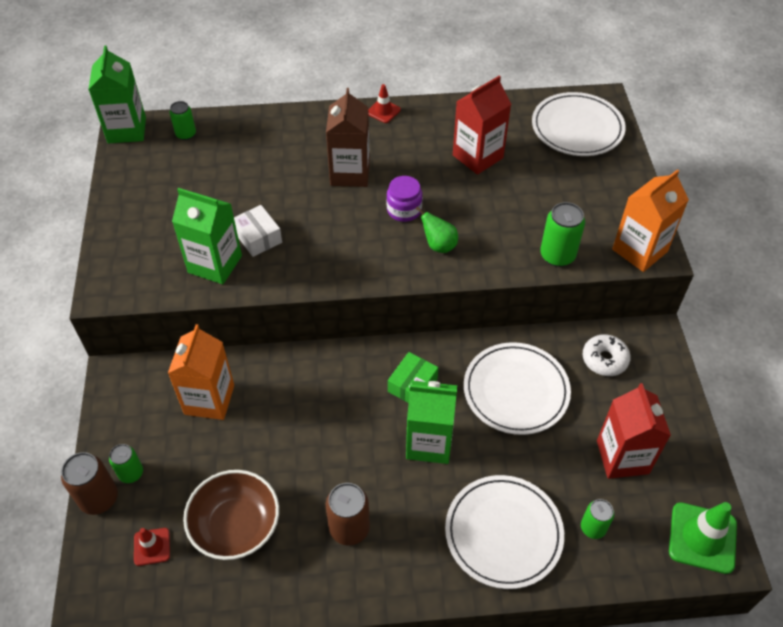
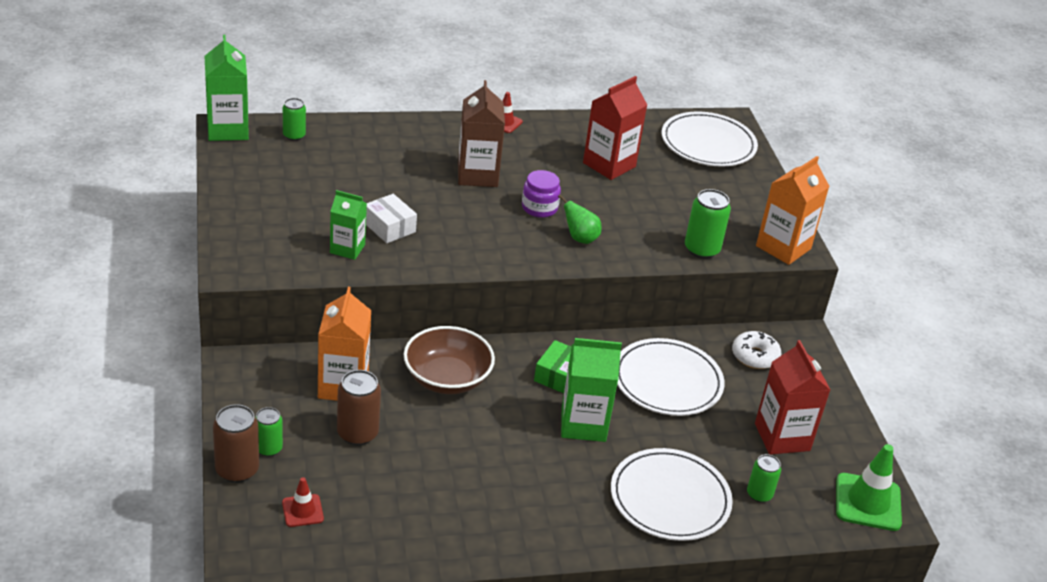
camera: 10 degrees left, 15 degrees down
green carton [172,188,242,284] -> green carton [330,190,367,260], size x0.64
brown bowl [183,470,279,560] -> brown bowl moved to [403,326,495,394]
brown can [326,483,370,546] -> brown can moved to [337,370,381,445]

